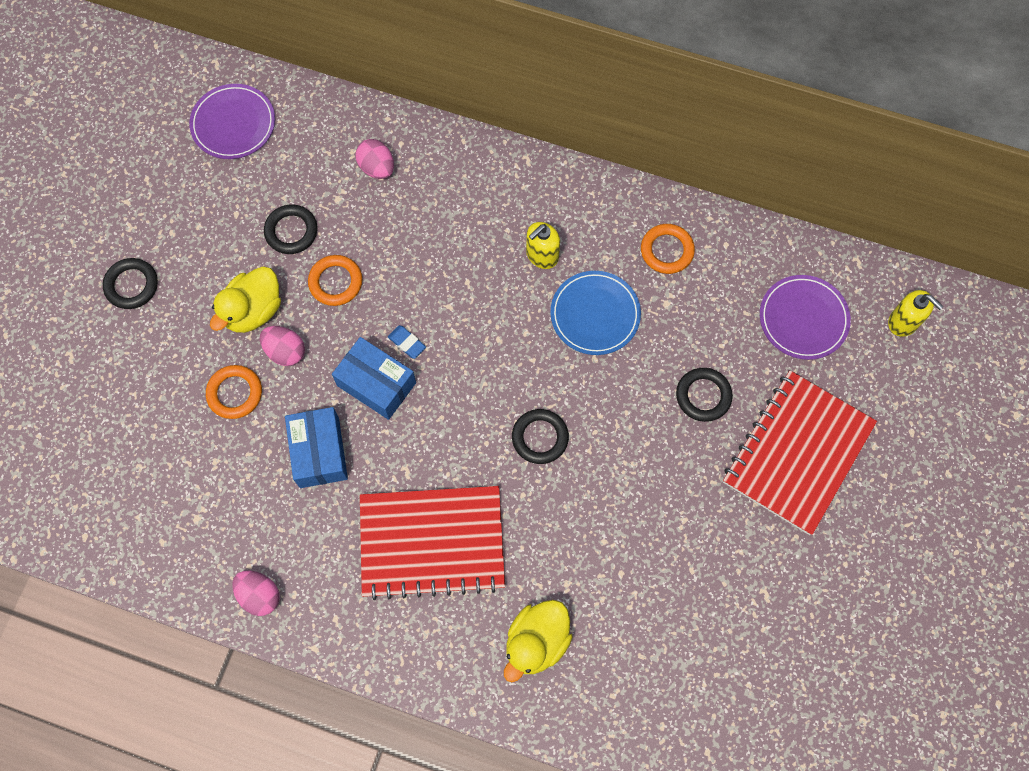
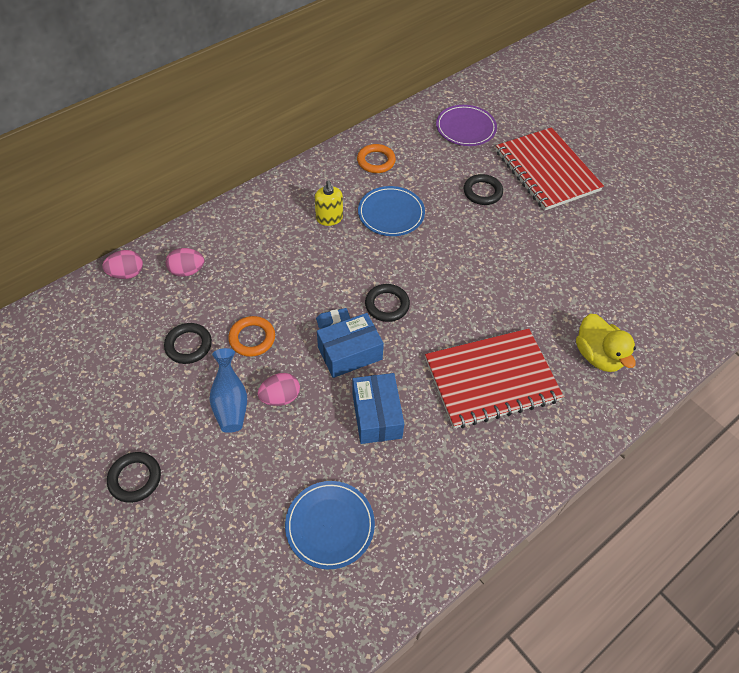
camera: 60 degrees left, 15 degrees down
purple plate [189,84,275,159] -> none
orange ring [206,365,262,419] -> none
yellow duck [210,267,281,333] -> blue vase [209,348,247,433]
pink egg [232,570,280,616] -> pink egg moved to [102,250,143,279]
blue box [285,407,348,488] -> blue box turned 60 degrees clockwise [352,373,404,444]
red notebook [360,486,505,600] -> red notebook turned 45 degrees clockwise [425,328,564,429]
black ring [512,409,569,464] -> black ring moved to [365,284,410,322]
yellow soap dispenser [888,290,944,337] -> none
none -> blue plate [285,481,375,569]

